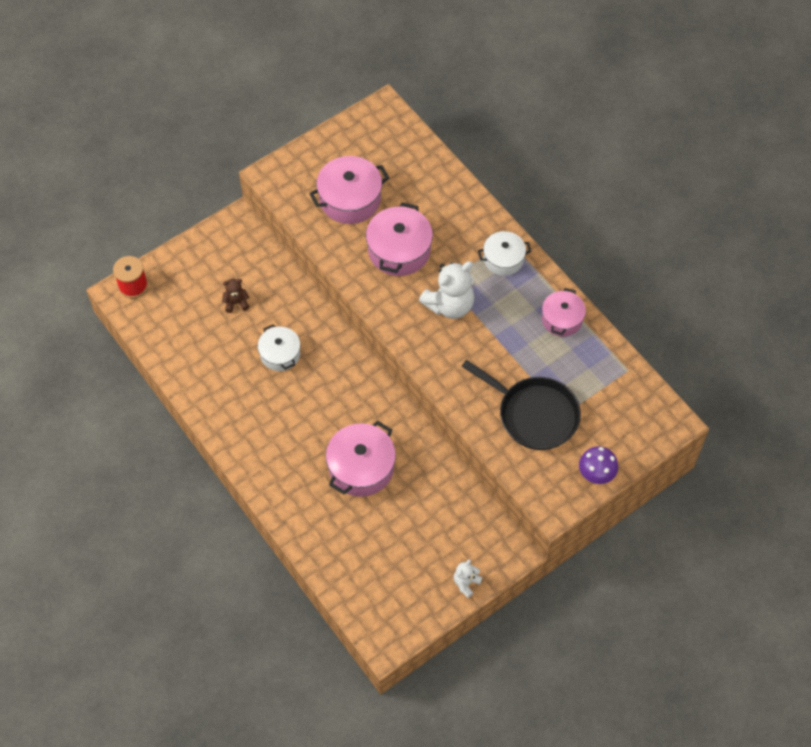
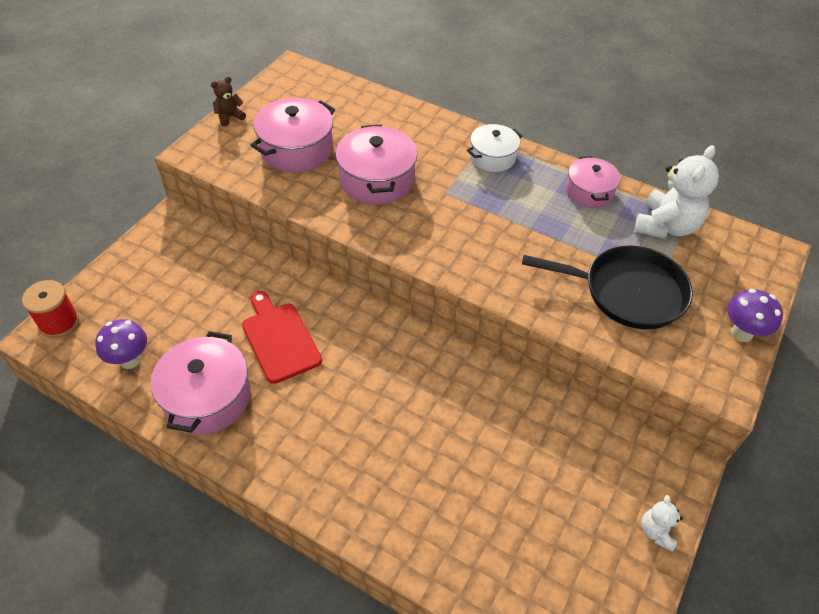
camera: 25 degrees left, 10 degrees down
brown teddy bear [222,279,249,313] -> brown teddy bear moved to [211,77,246,127]
white pot [258,324,300,371] -> red cutting board [242,291,322,384]
pink pot [326,421,396,497] -> pink pot moved to [151,331,251,434]
white teddy bear [419,261,474,319] -> white teddy bear moved to [634,145,719,239]
none -> purple mushroom [95,319,147,369]

